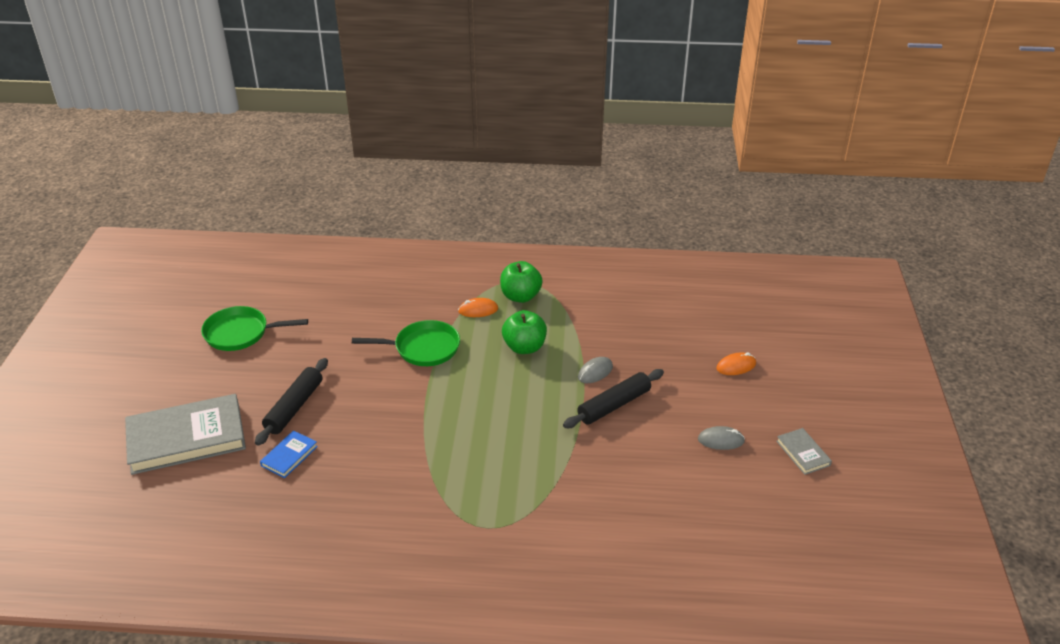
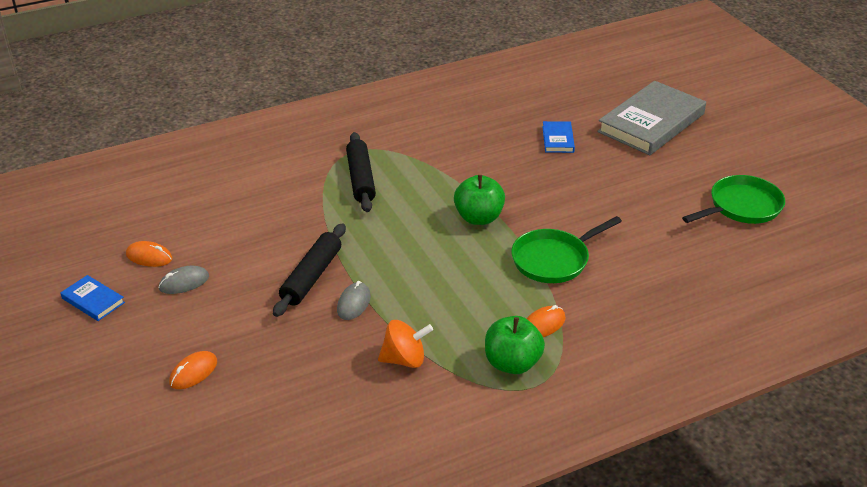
camera: 150 degrees right, 0 degrees up
black rolling pin [255,358,328,446] -> black rolling pin moved to [346,132,376,212]
green apple [502,310,547,354] -> green apple moved to [454,175,505,225]
grey book [776,428,832,475] -> blue book [60,275,125,321]
none -> orange mouse [126,241,173,267]
none -> orange spinning top [378,320,433,368]

